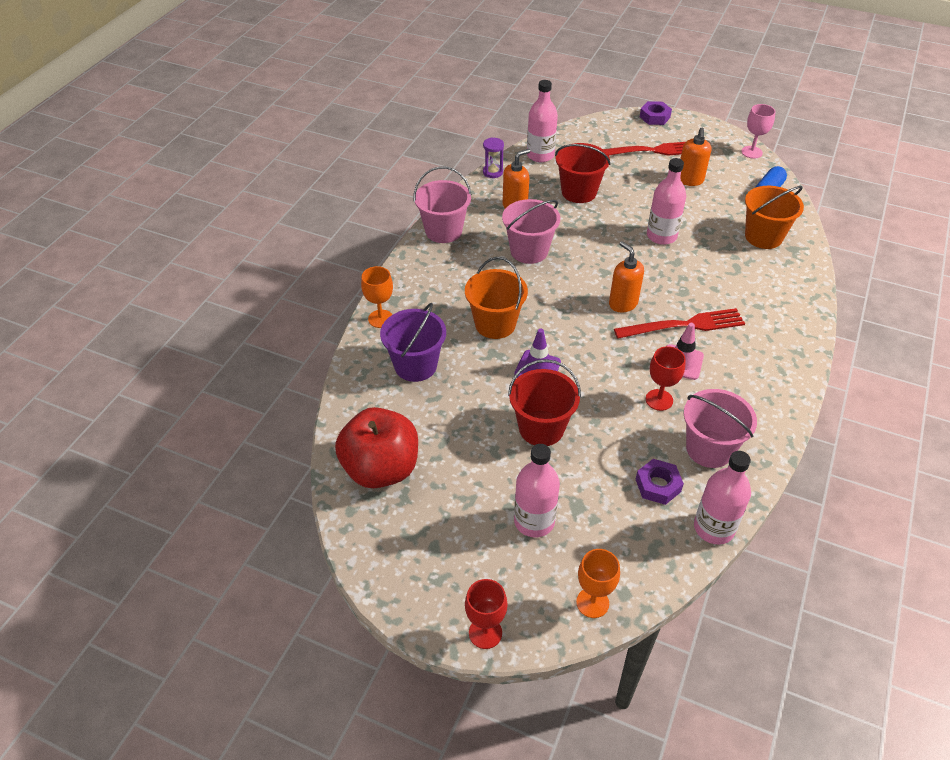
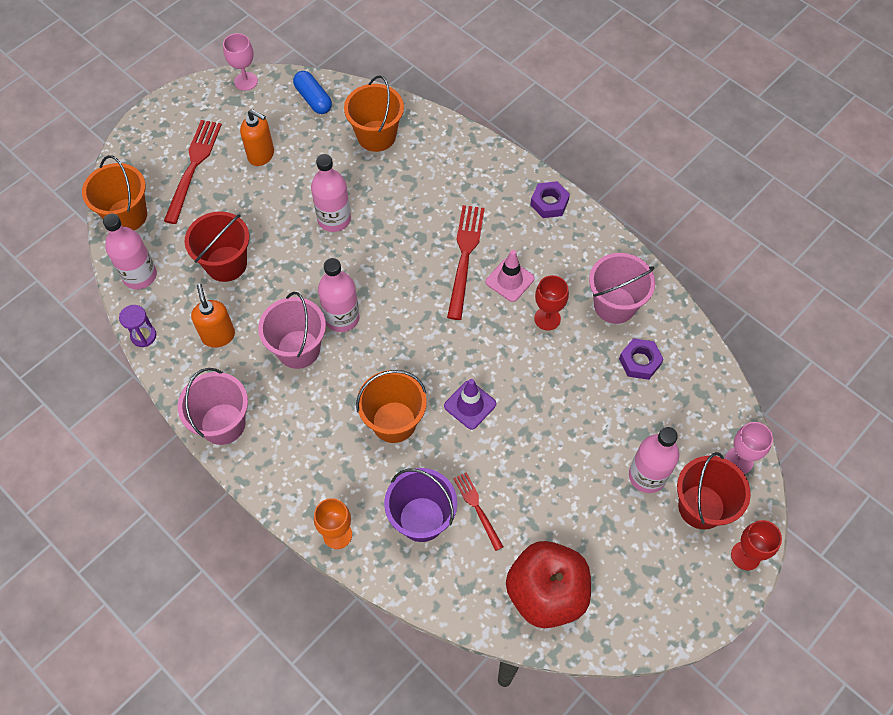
camera: 70 degrees left, 15 degrees up
red bucket [508,359,581,446] -> red bucket moved to [677,452,751,530]
orange goblet [576,549,620,618] -> pink goblet [725,422,773,474]
orange soap dispenser [609,241,644,312] -> none
purple nut [640,101,672,125] -> purple nut moved to [530,181,570,218]
pink bottle [694,451,751,545] -> pink bottle moved to [318,258,360,332]
none -> orange bucket [82,155,147,230]
none -> red fork [453,473,503,551]

